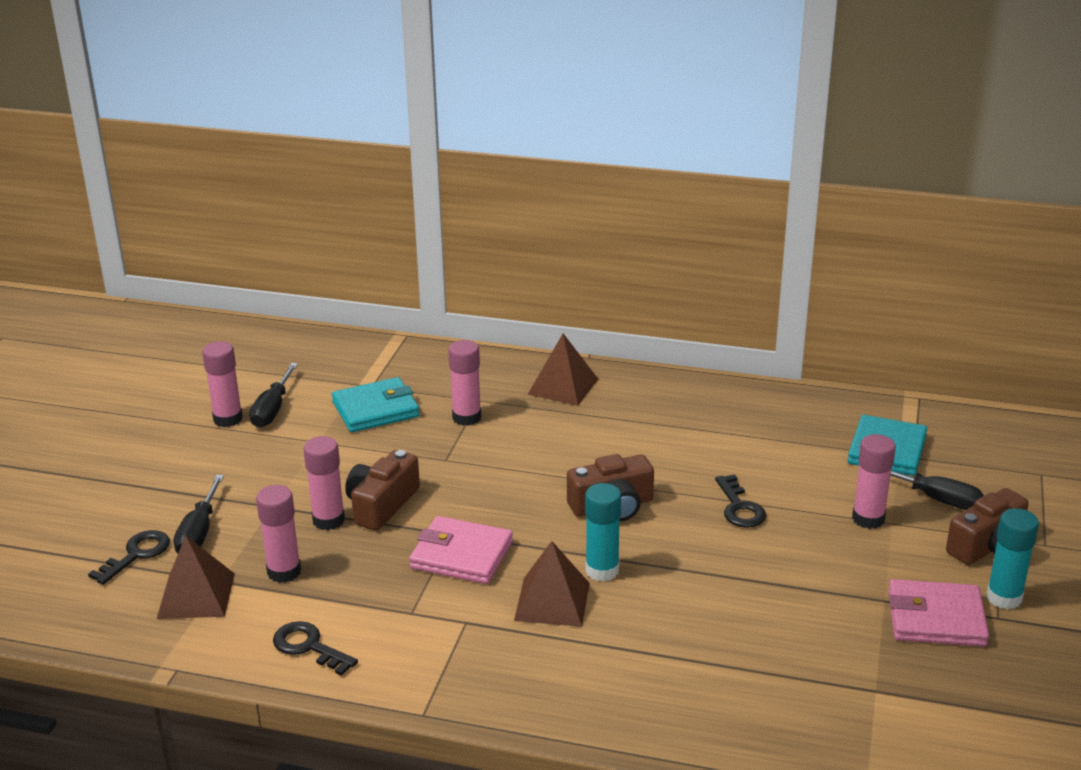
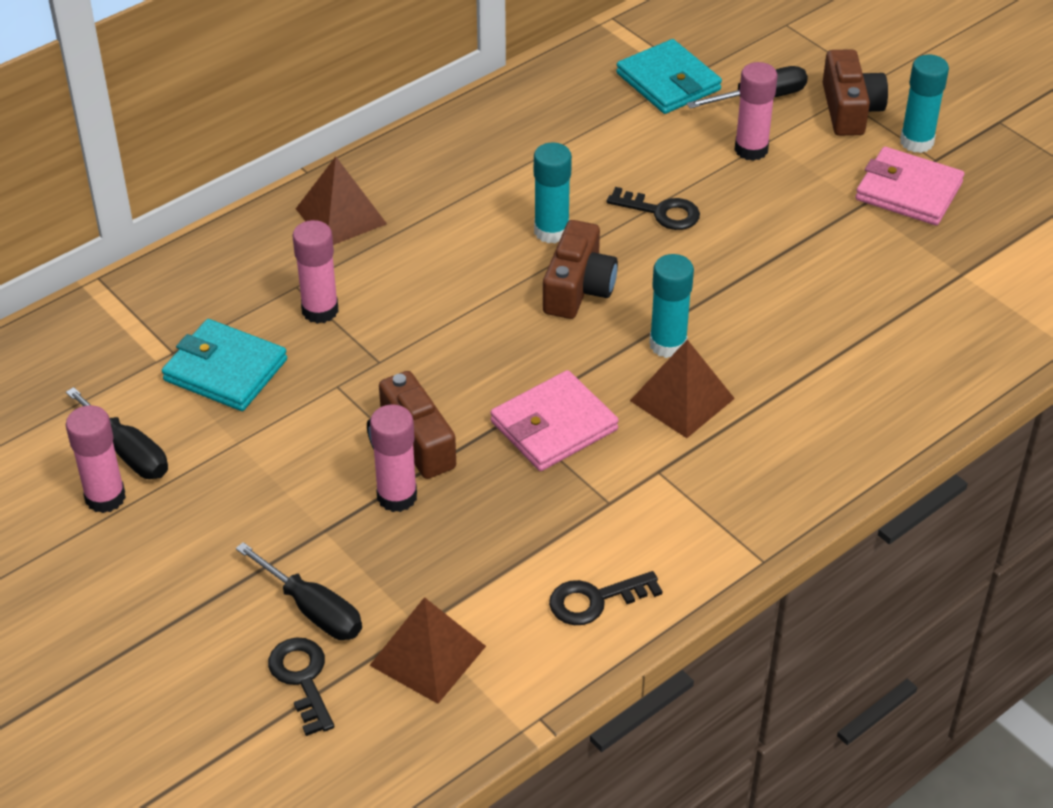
camera: 55 degrees left, 15 degrees up
pink glue stick [256,485,301,583] -> none
turquoise wallet [332,377,420,432] -> turquoise wallet turned 75 degrees counterclockwise [162,319,287,411]
pink wallet [888,579,989,647] -> pink wallet turned 75 degrees clockwise [855,147,964,225]
none -> turquoise glue stick [534,143,572,243]

